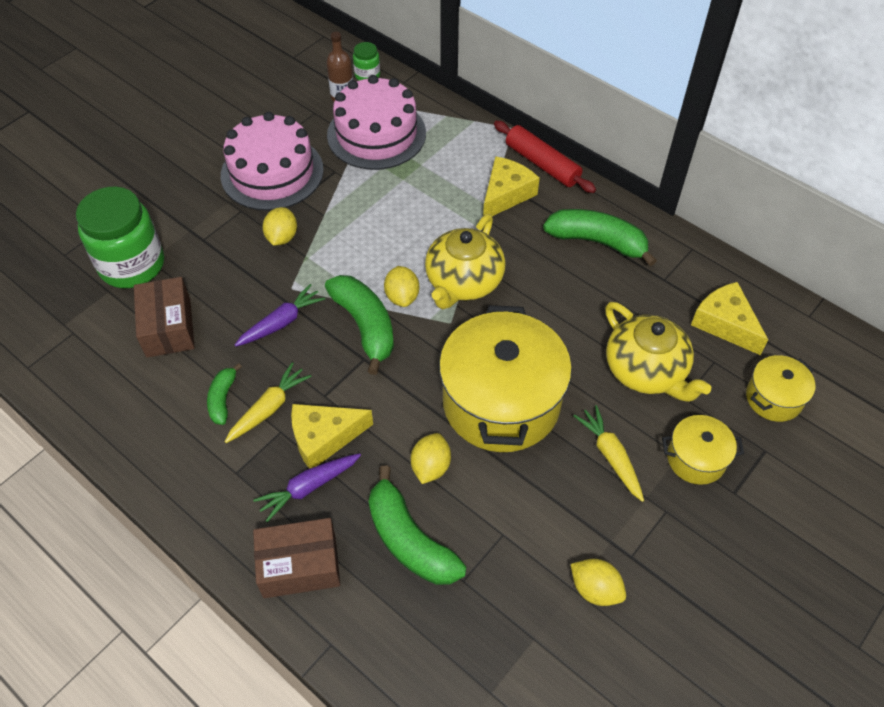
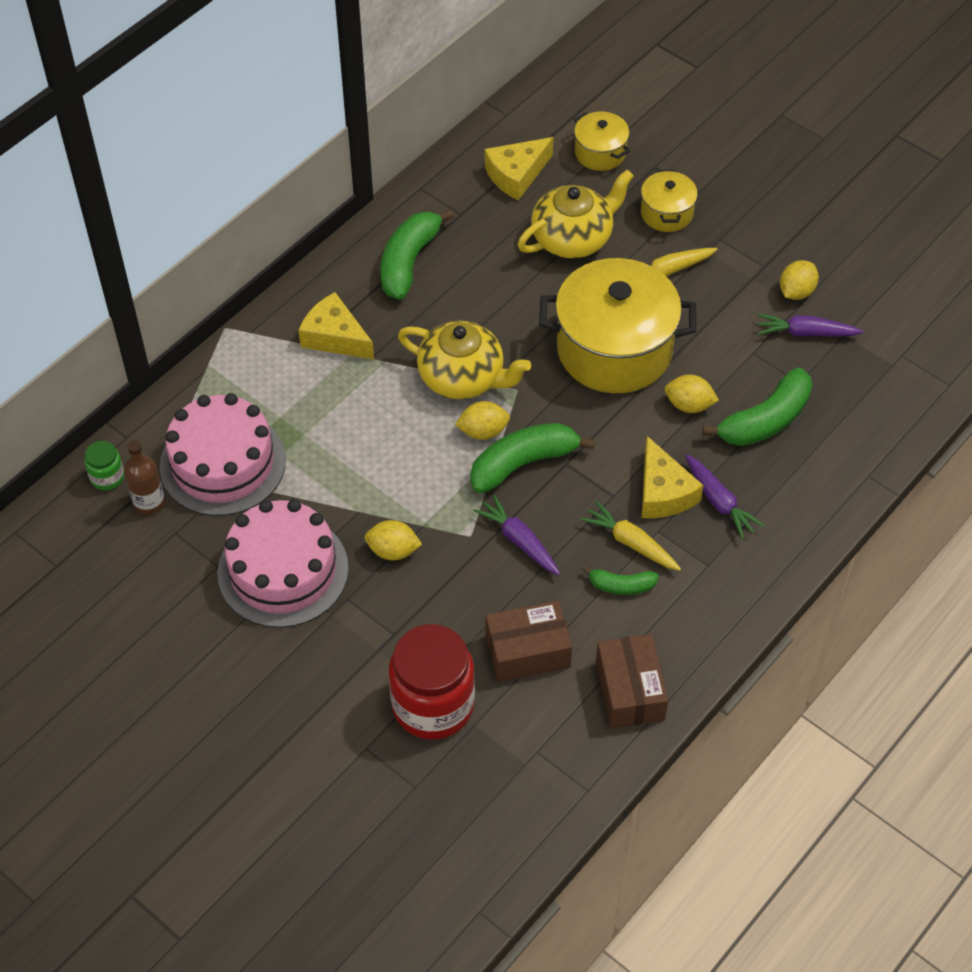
camera: 90 degrees left, 0 degrees up
green jar [76,187,164,288] -> red jar [389,624,475,740]
brown box [253,518,340,598] -> brown box moved to [596,634,668,728]
red rolling pin [494,121,596,193] -> none
none -> purple carrot [758,314,863,337]

